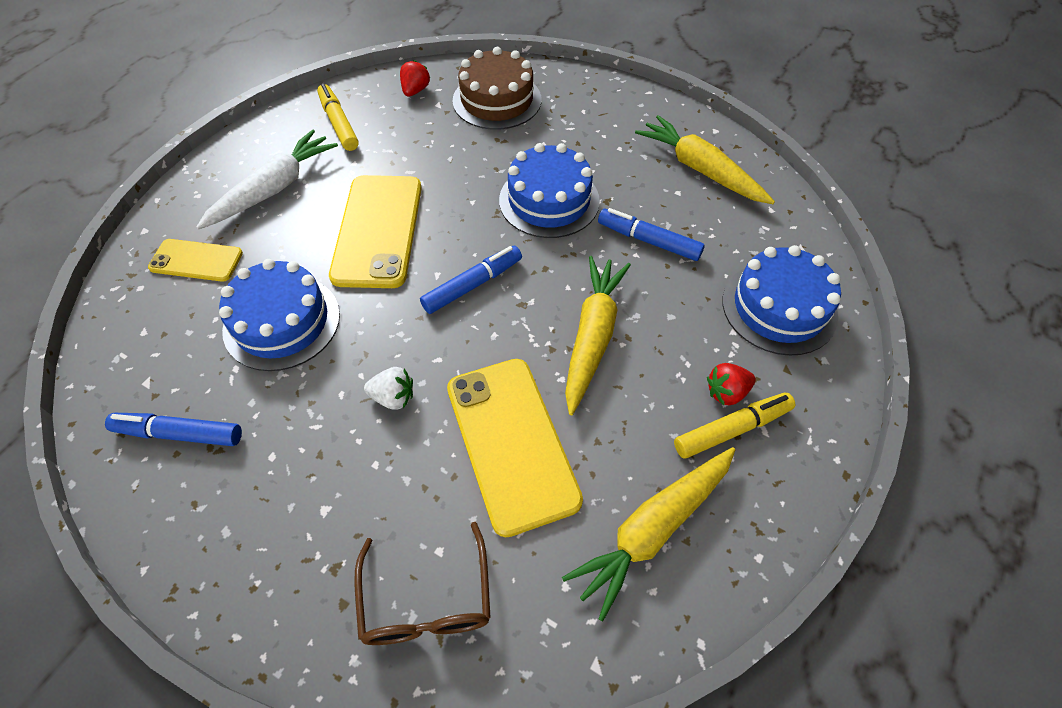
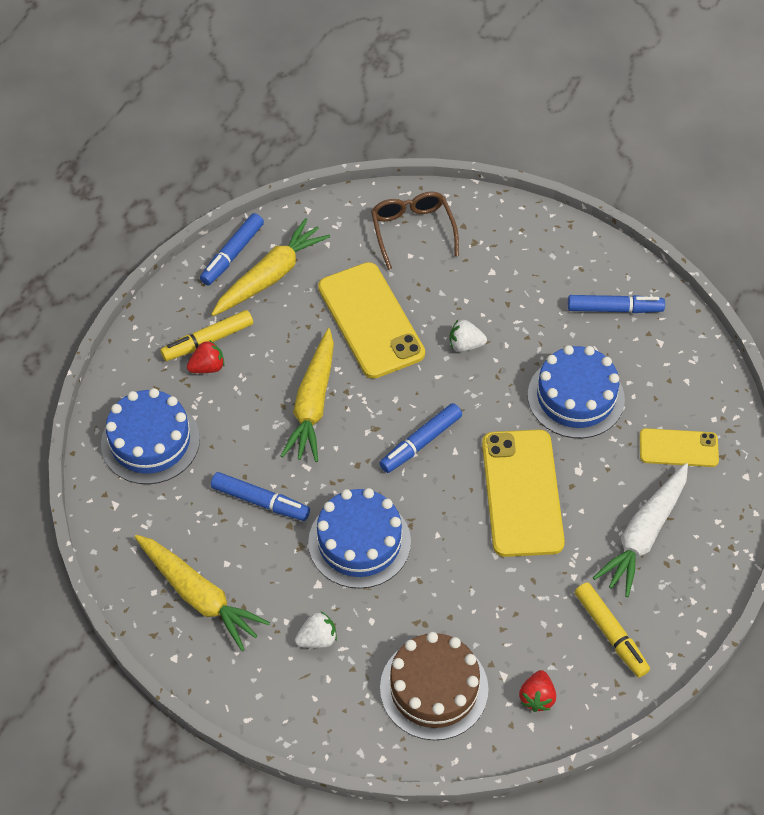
camera: 175 degrees right, 0 degrees up
none -> blue marker [200,213,264,285]
none -> white strawberry [295,611,337,648]

